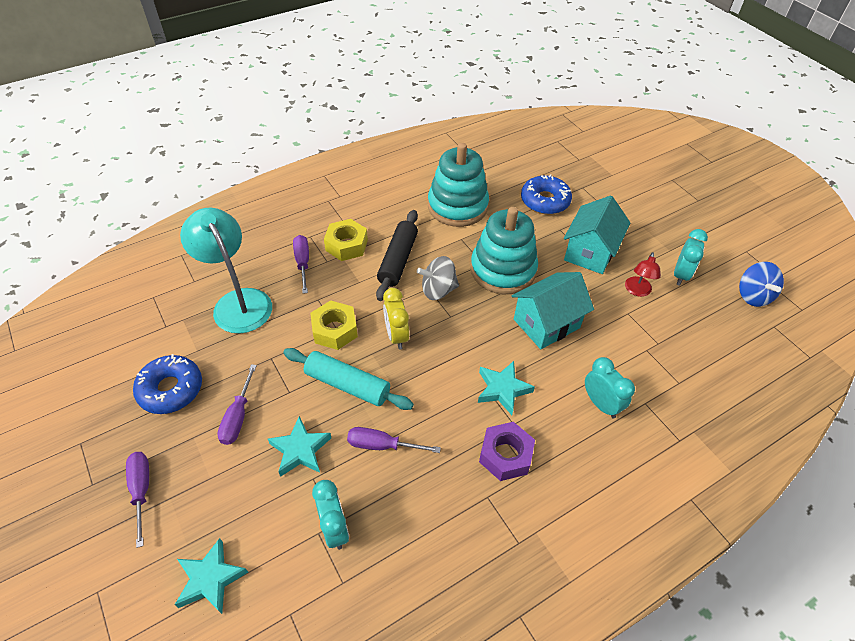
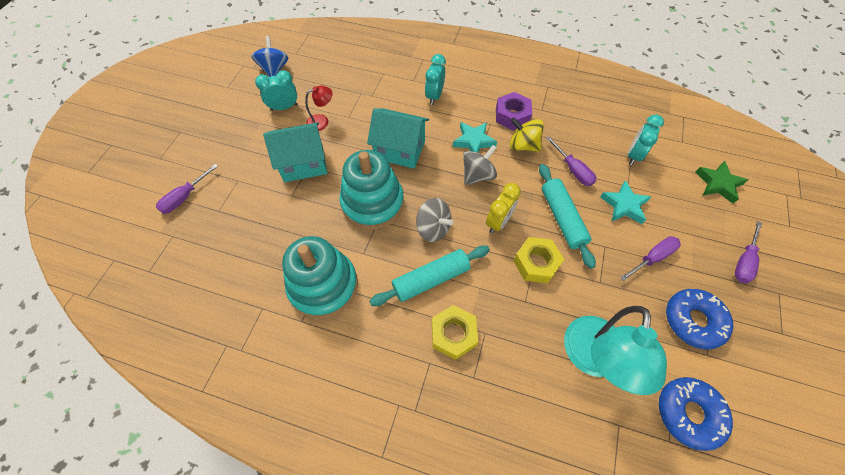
camera: 130 degrees left, 10 degrees up
turquoise star [175,538,248,614] -> green star [695,161,748,204]
purple screwdriver [293,235,309,294] -> purple screwdriver moved to [156,164,218,214]
black rolling pin [376,210,418,301] -> turquoise rolling pin [369,246,490,306]
blue donut [521,174,572,214] -> blue donut moved to [659,377,733,451]
blue spinning top [739,262,784,307] -> blue spinning top turned 45 degrees counterclockwise [251,36,289,77]
none -> grey spinning top [463,145,497,185]
none -> yellow spinning top [510,117,544,152]

